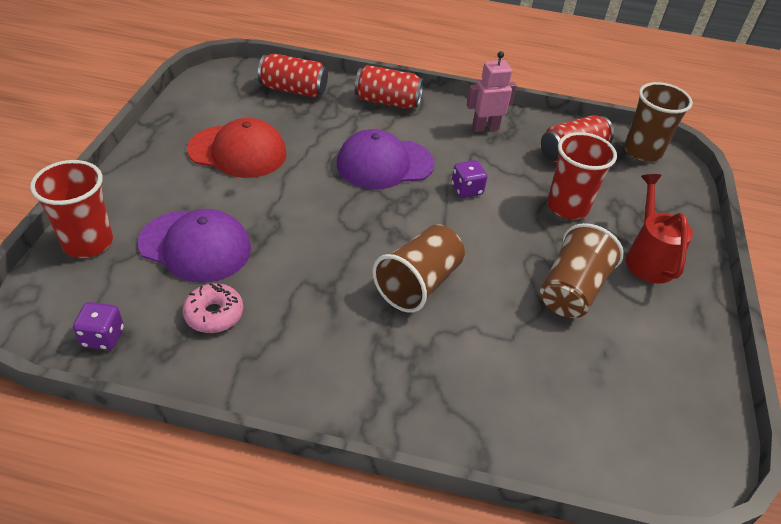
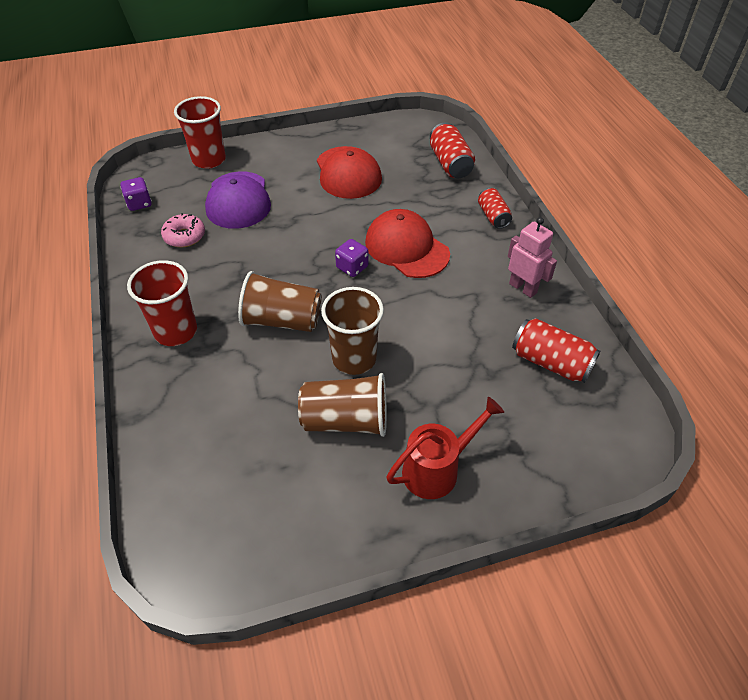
camera: 65 degrees right, 5 degrees up
purple cap [337,129,435,189] -> red cap [365,209,450,278]
red can [355,65,424,109] -> red can [478,188,512,229], size x0.66
purple dice [451,160,487,198] -> purple dice moved to [335,239,369,277]
red cup [547,132,617,219] -> red cup moved to [127,260,197,346]
brown cup [624,82,693,162] -> brown cup moved to [321,287,384,375]

